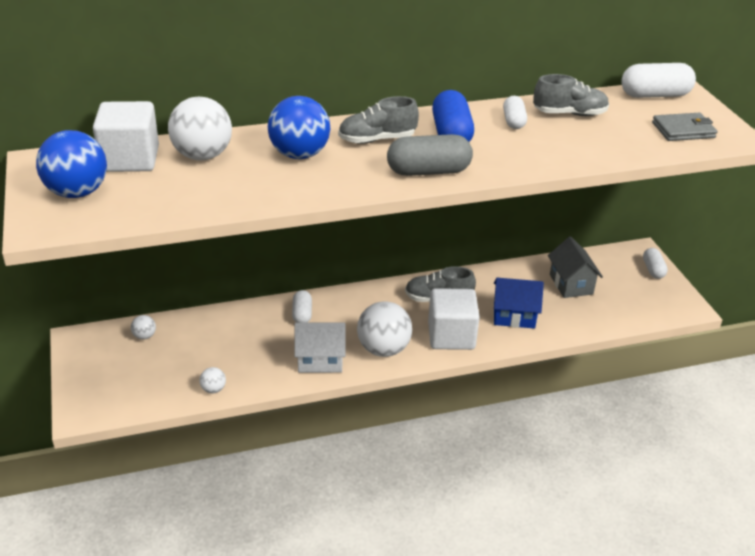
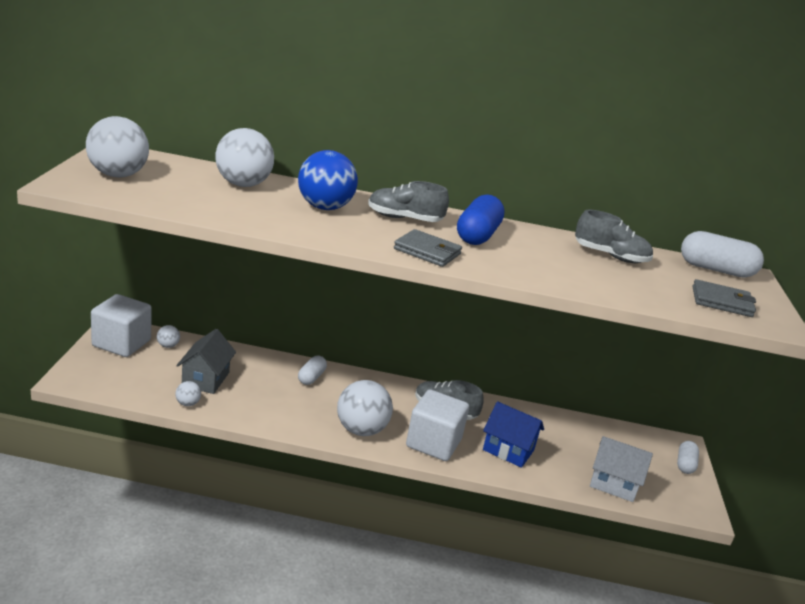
camera: 20 degrees right, 10 degrees down
blue ball [36,130,107,198] -> white ball [86,116,149,178]
white cube [93,101,159,172] -> white cube moved to [91,294,152,357]
white house [294,323,345,373] -> white house moved to [590,436,653,502]
grey capsule [387,134,473,176] -> grey wallet [394,229,462,267]
white capsule [503,96,527,129] -> none
grey house [548,236,603,298] -> grey house moved to [176,329,236,394]

